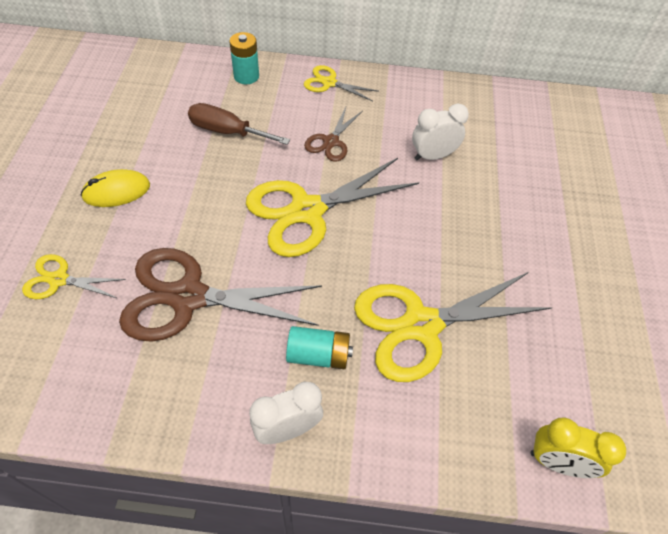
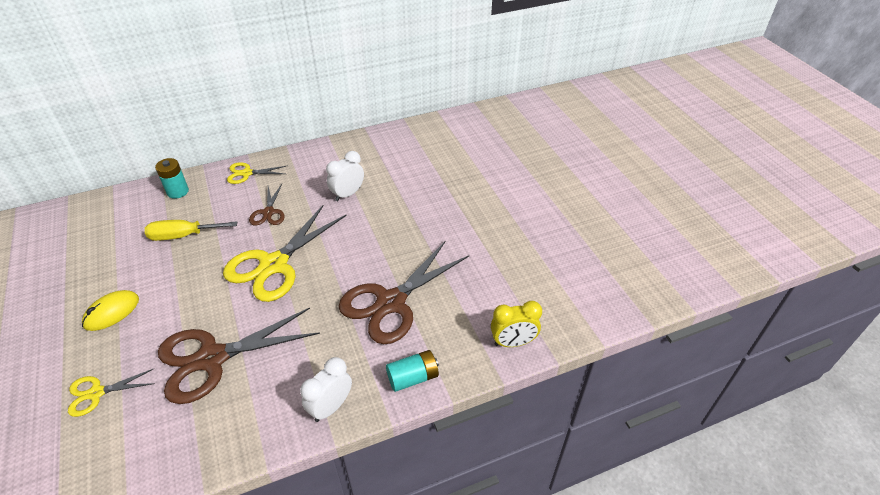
camera: 25 degrees left, 10 degrees down
brown screwdriver [188,103,290,145] -> yellow screwdriver [145,220,237,241]
turquoise battery [286,326,353,369] -> turquoise battery moved to [386,350,439,392]
yellow scissors [354,272,552,382] -> brown scissors [338,241,469,344]

